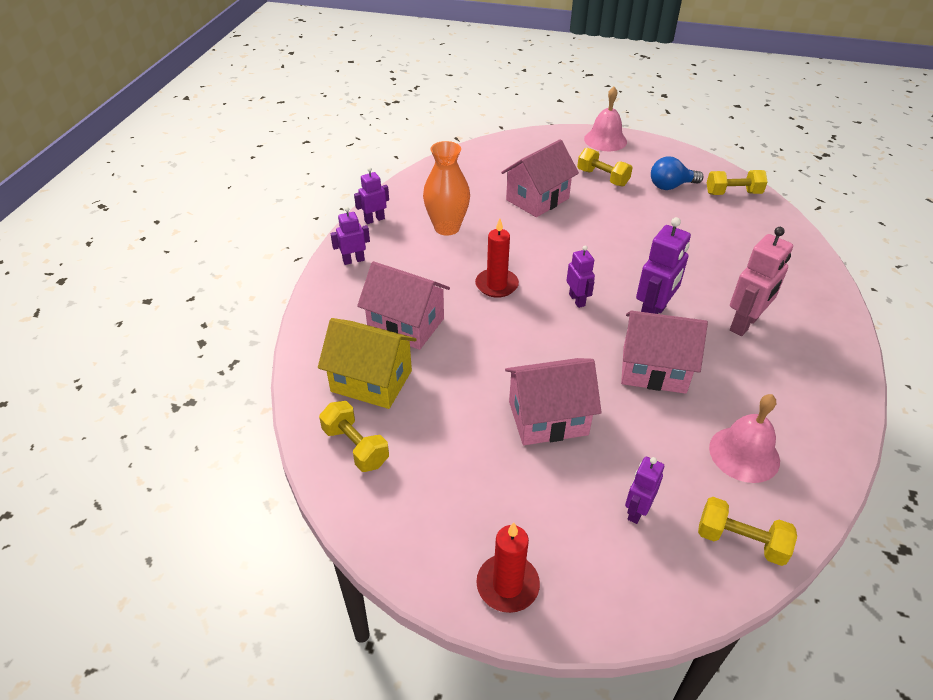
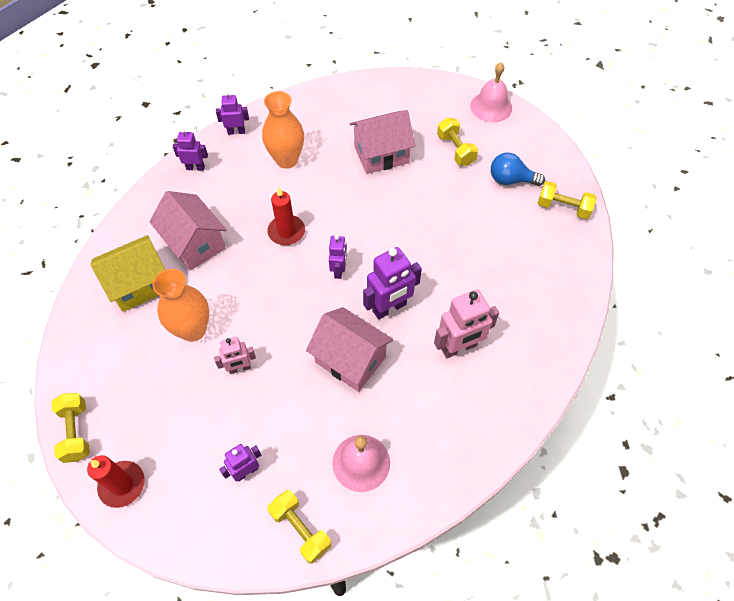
camera: 25 degrees right, 15 degrees up
yellow house [318,318,417,409] -> yellow house turned 75 degrees counterclockwise [90,235,165,312]
yellow dumbbell [319,401,389,472] -> yellow dumbbell moved to [52,393,90,463]
pink house [505,358,602,445] -> pink robot [214,337,256,374]
none -> orange vase [152,269,209,342]

